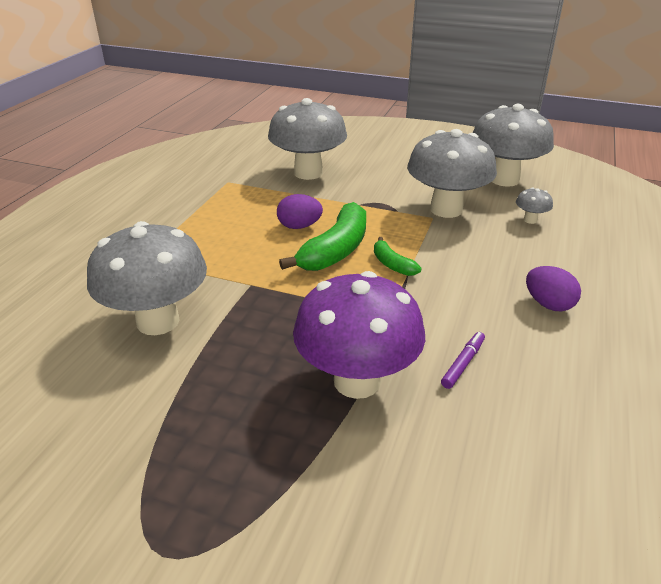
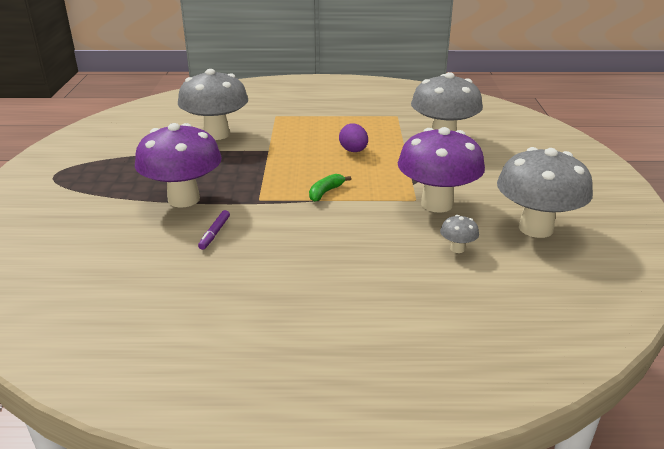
camera: 70 degrees right, 5 degrees down
green banana [279,202,366,271] -> none
grey mushroom [407,129,497,218] -> purple mushroom [398,127,485,213]
purple marker [441,332,485,389] -> purple marker turned 90 degrees clockwise [198,210,230,250]
purple egg [526,266,581,311] -> none

